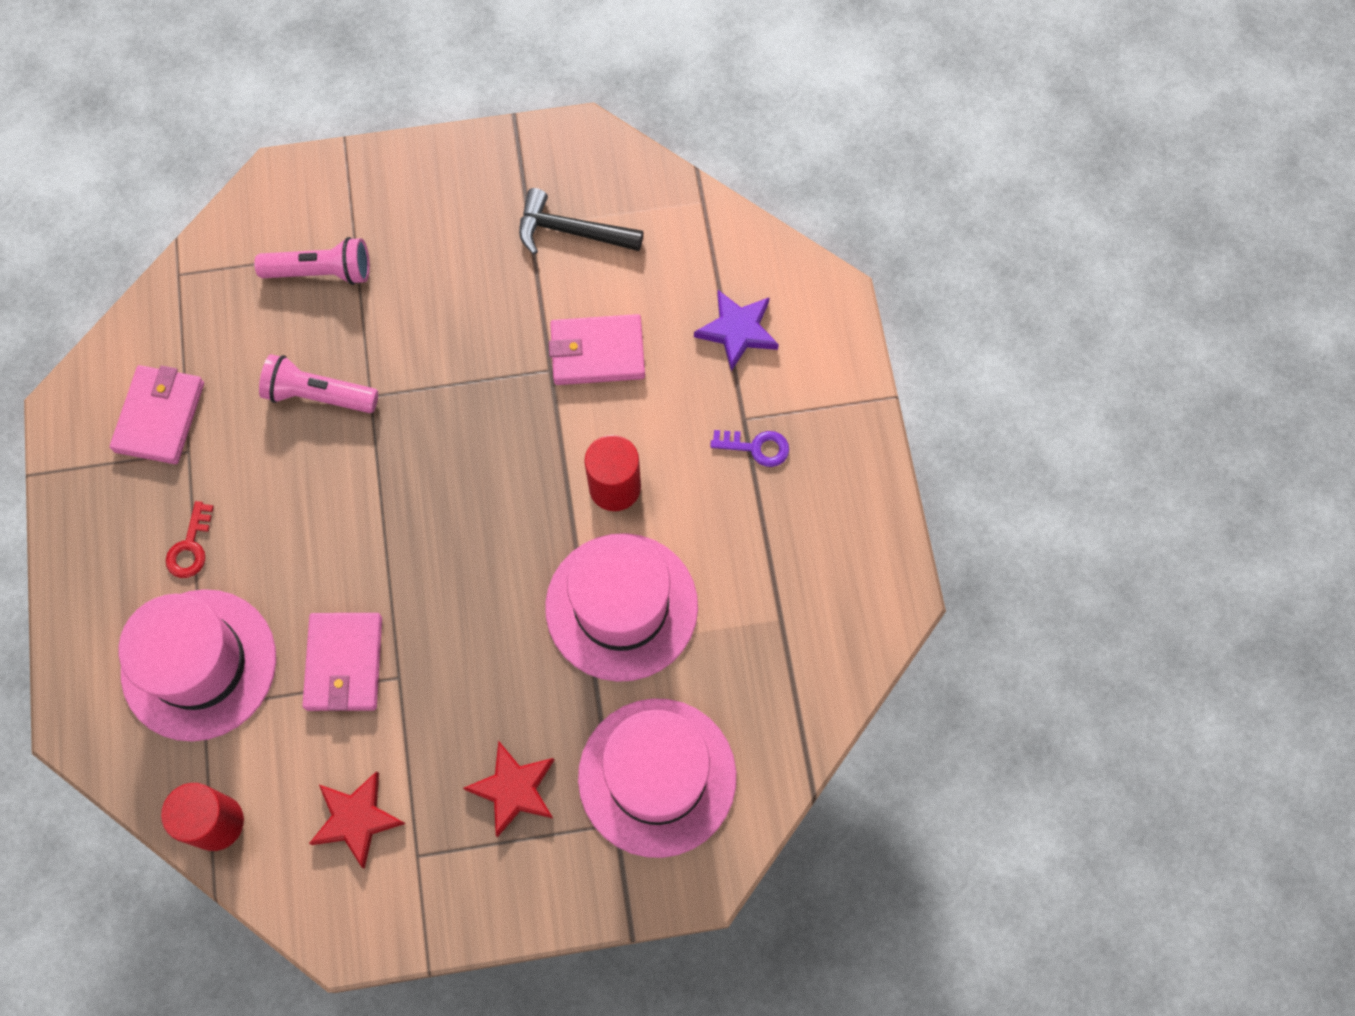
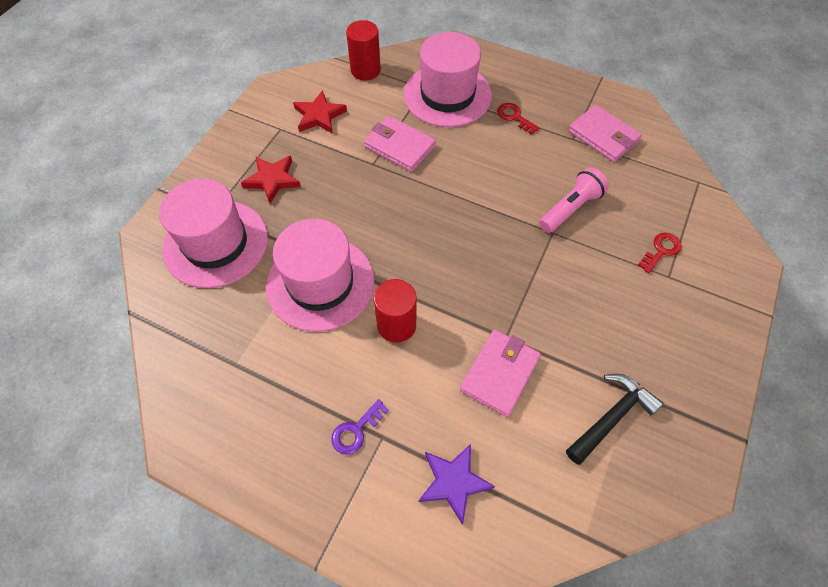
camera: 125 degrees right, 10 degrees down
pink flashlight [254,237,370,285] -> red key [638,233,681,273]

